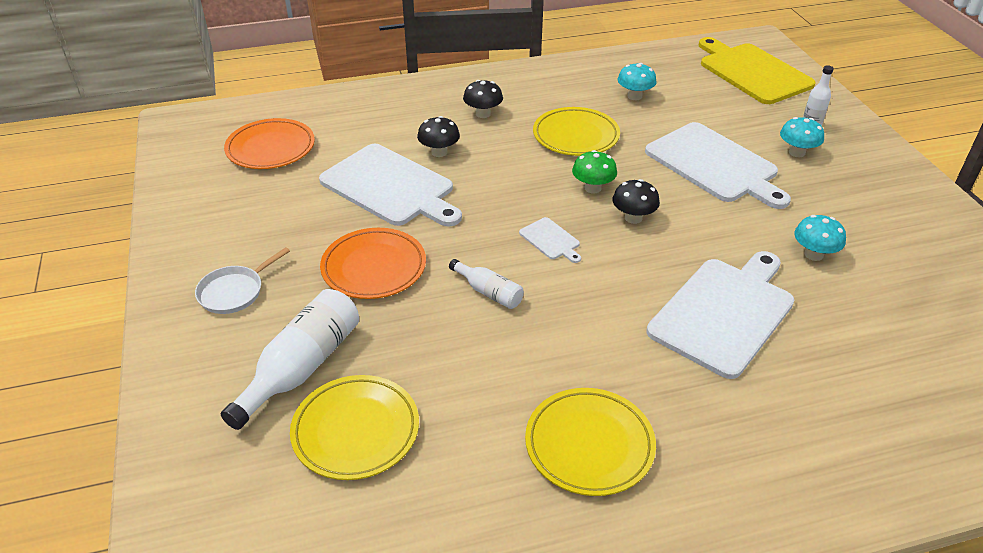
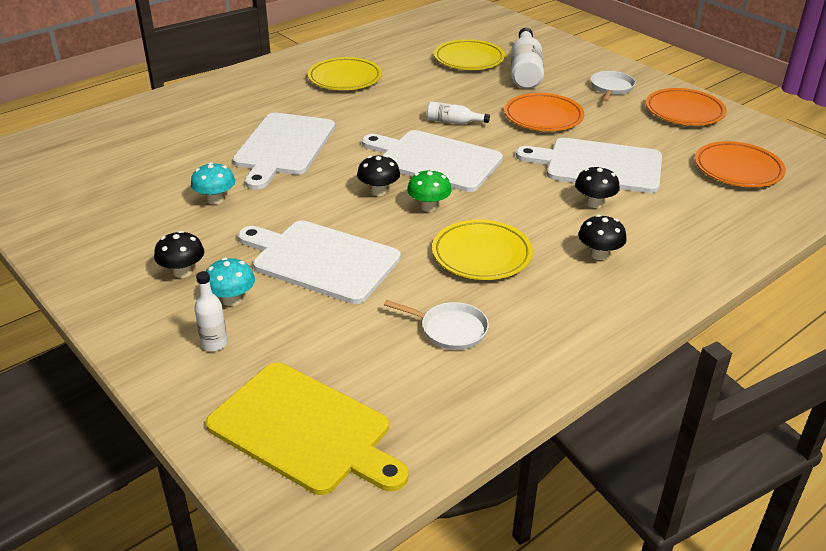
camera: 155 degrees right, 5 degrees down
white cutting board [519,217,581,263] -> white cutting board [362,130,503,192], size x2.33
turquoise mushroom [618,63,657,100] -> white pan [384,300,489,350]
none -> black mushroom [154,231,204,278]
none -> orange plate [645,88,727,125]

